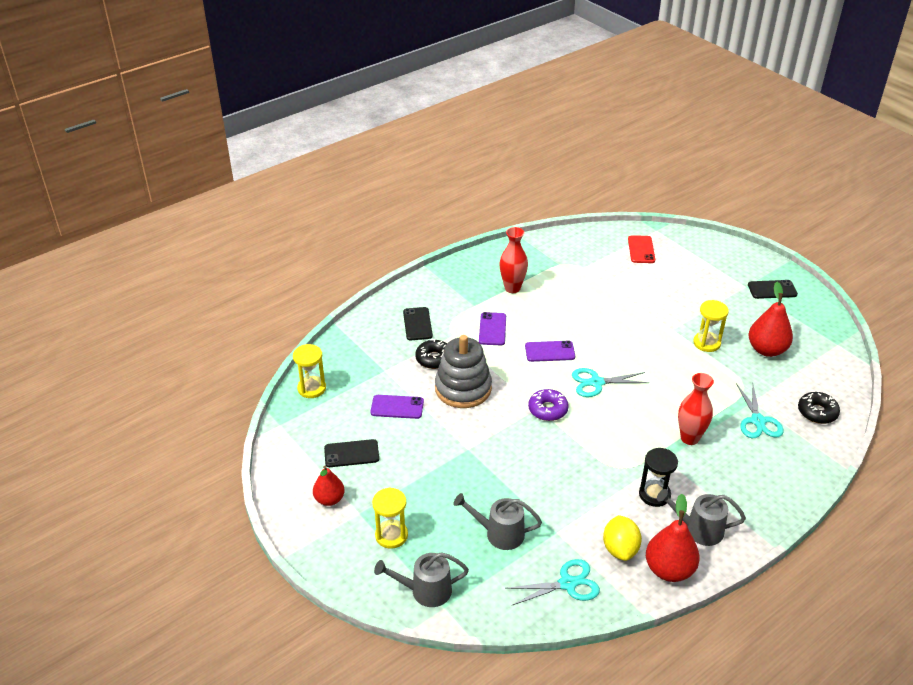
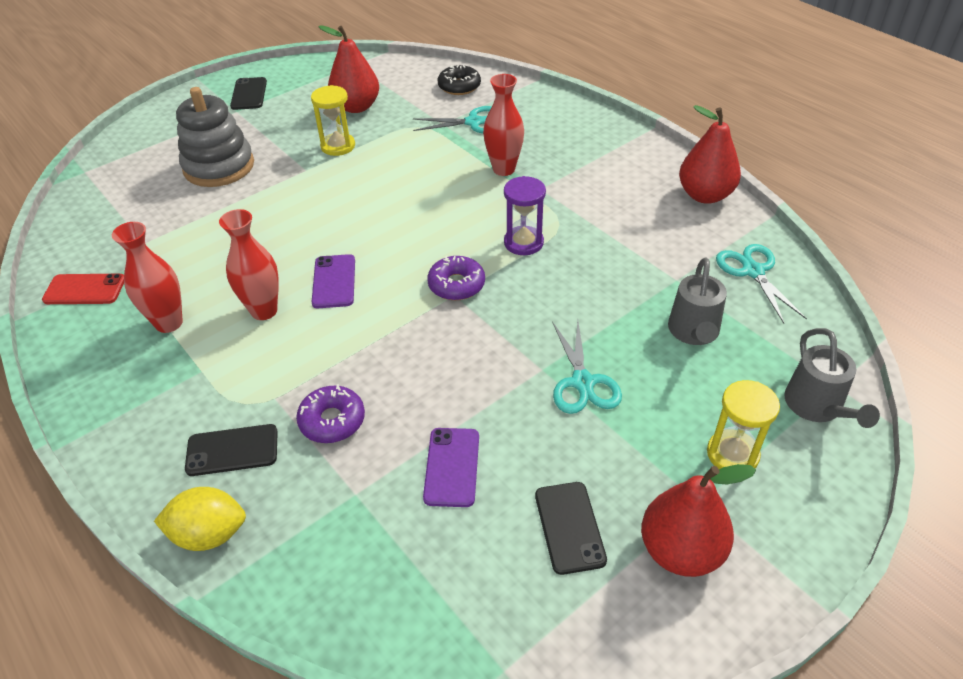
camera: 90 degrees left, 5 degrees up
yellow hourglass [293,344,326,398] -> none
red pear [313,466,345,506] -> red pear [641,464,756,577], size x1.56
black donut [415,339,447,369] -> purple donut [296,384,365,443]
grey stacking toy [435,335,492,408] -> grey stacking toy moved to [176,87,254,187]
purple phone [479,312,506,345] -> none
turquoise scissors [572,368,649,397] -> turquoise scissors moved to [552,321,622,414]
yellow lemon [603,515,642,561] -> yellow lemon moved to [154,487,246,551]
red phone [628,235,655,263] -> red phone moved to [42,273,124,304]
black hourglass [639,448,678,507] -> none
grey watering can [657,489,746,546] -> none
none -> red vase [219,209,279,320]
none -> purple hourglass [504,176,546,255]

